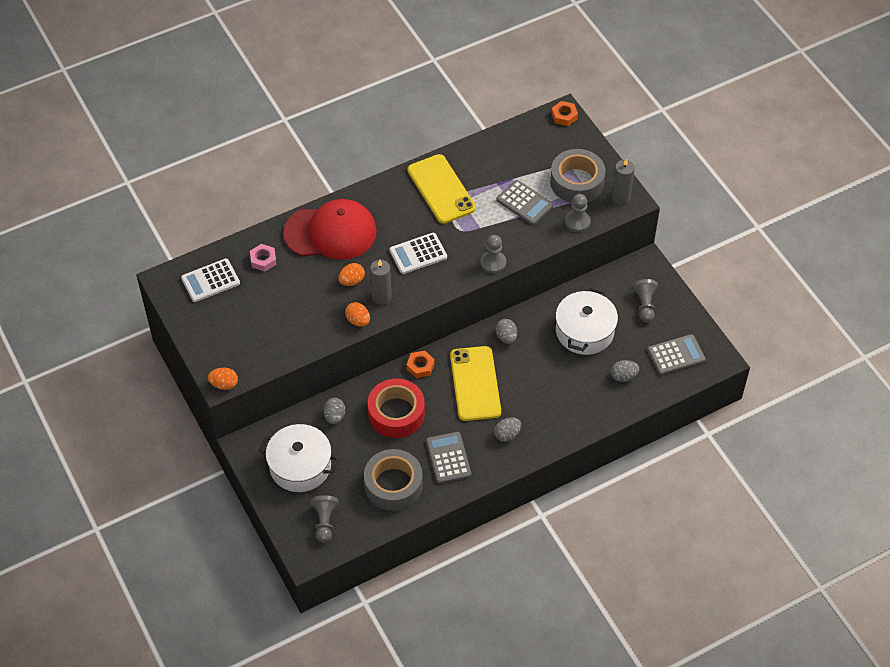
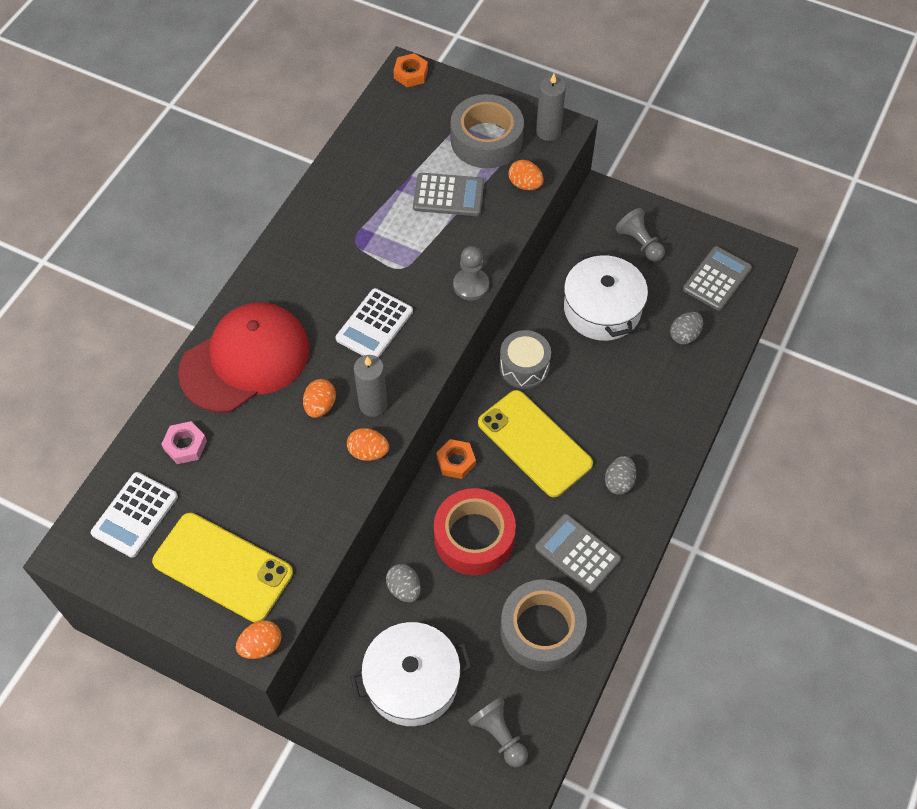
camera: 35 degrees left, 5 degrees up
yellow phone [407,154,476,224] -> yellow phone moved to [152,513,293,622]
grey egg [496,319,517,344] -> grey drum [499,330,551,389]
grey pawn [565,194,591,232] -> orange egg [508,160,544,190]

